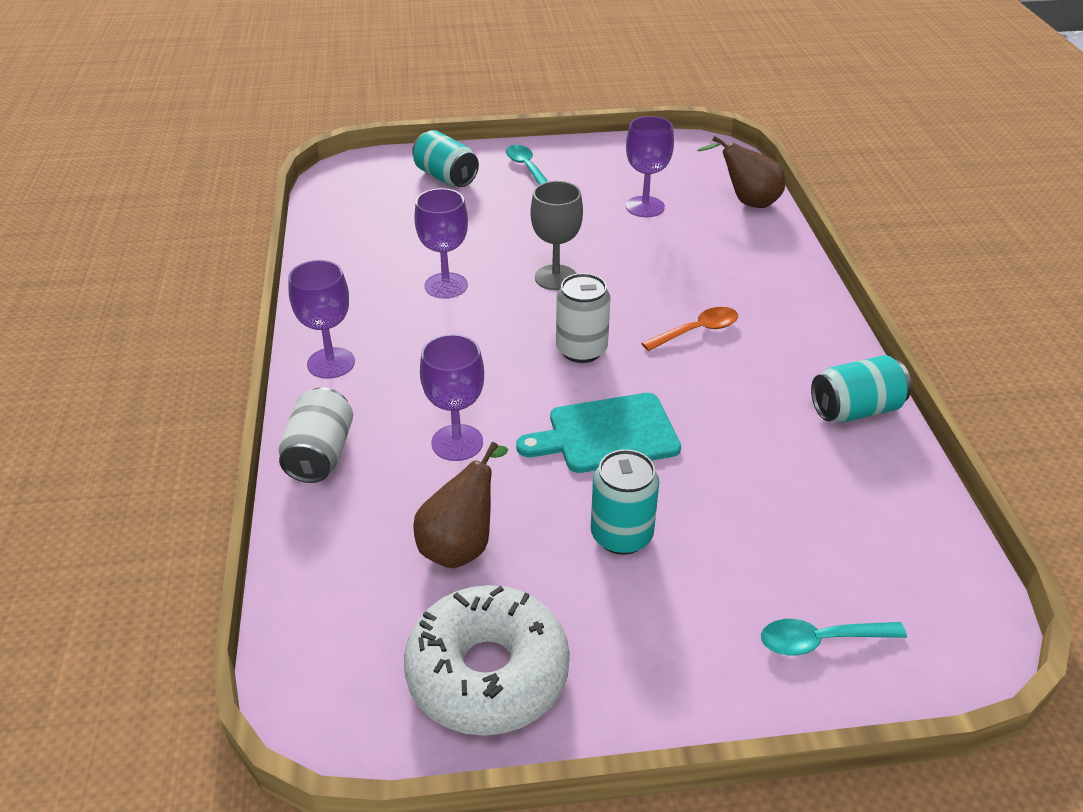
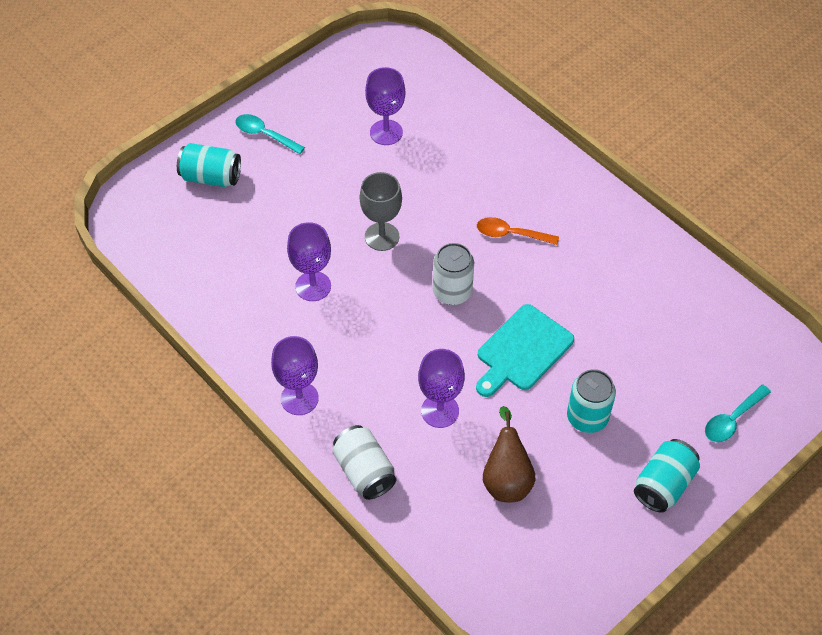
camera: 35 degrees left, 15 degrees up
white donut [404,585,570,736] -> none
orange spoon [641,307,738,351] -> orange spoon turned 105 degrees counterclockwise [477,217,559,245]
brown pear [697,136,785,208] -> none
turquoise can [811,355,911,423] -> turquoise can moved to [634,439,700,513]

